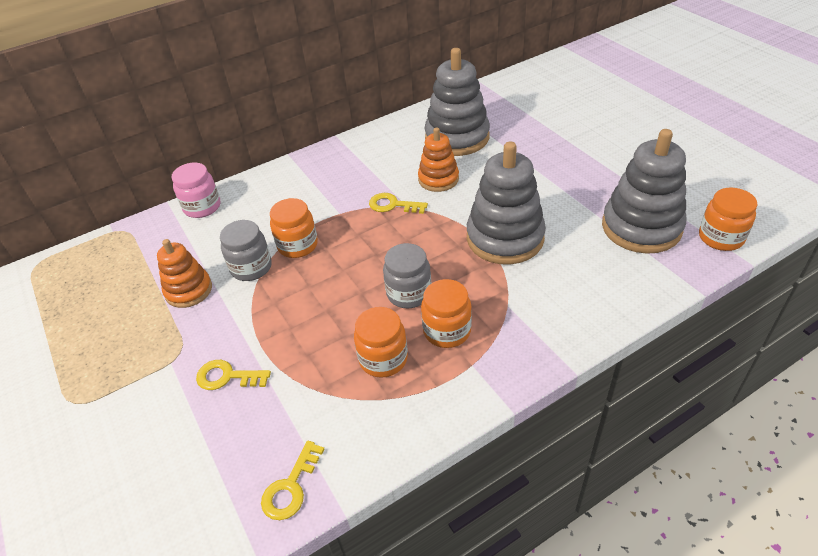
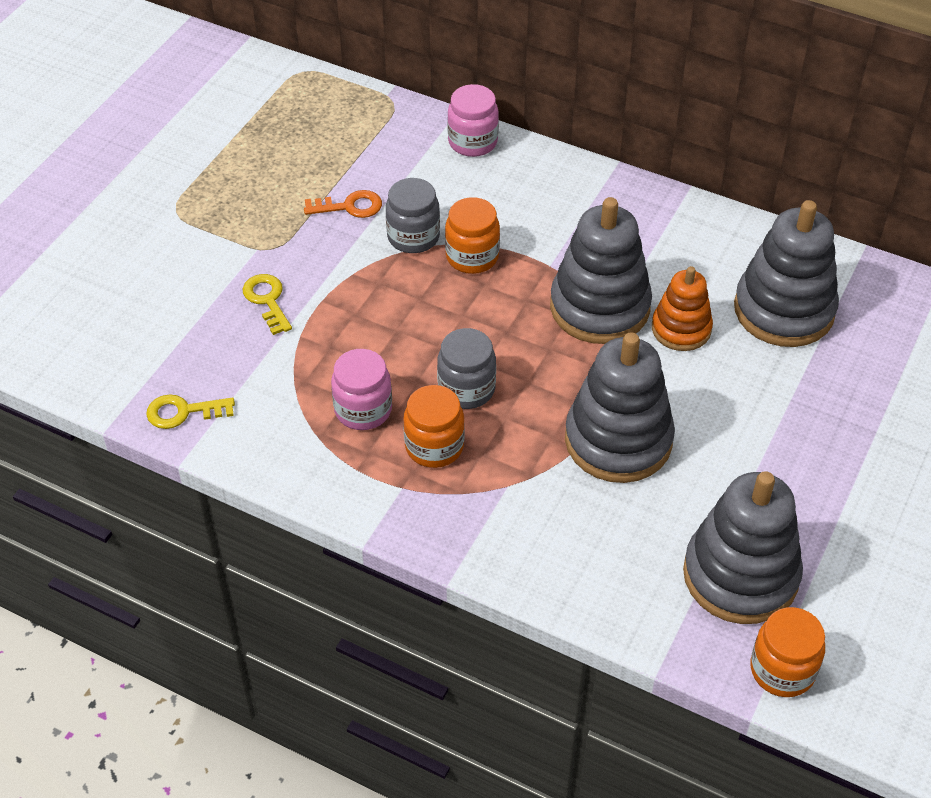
camera: 55 degrees right, 5 degrees up
orange stacking toy [157,239,212,308] -> orange key [304,190,382,218]
orange jar [354,307,408,378] -> pink jar [331,349,392,430]
yellow key [369,193,428,214] -> grey stacking toy [550,197,652,344]

